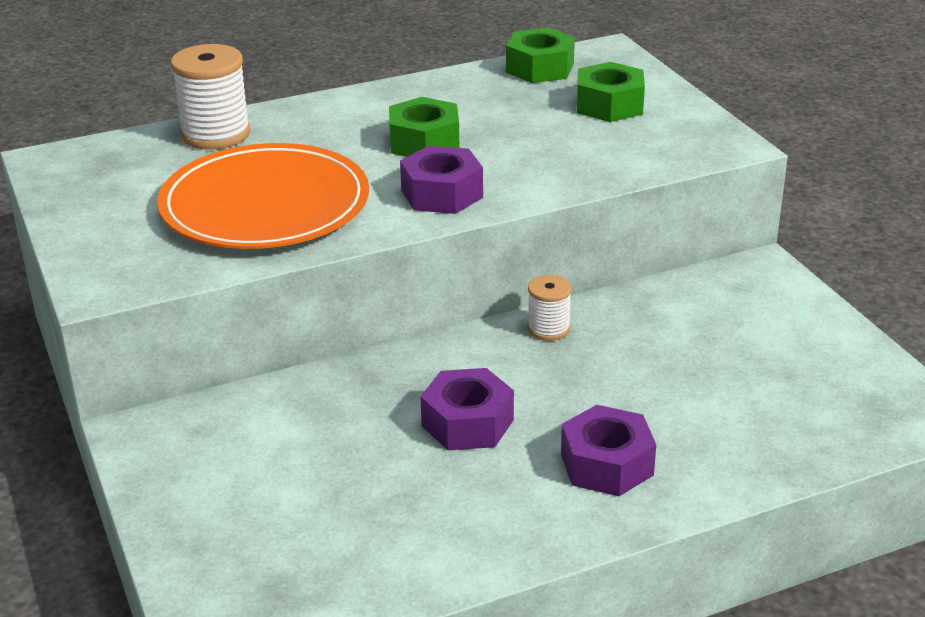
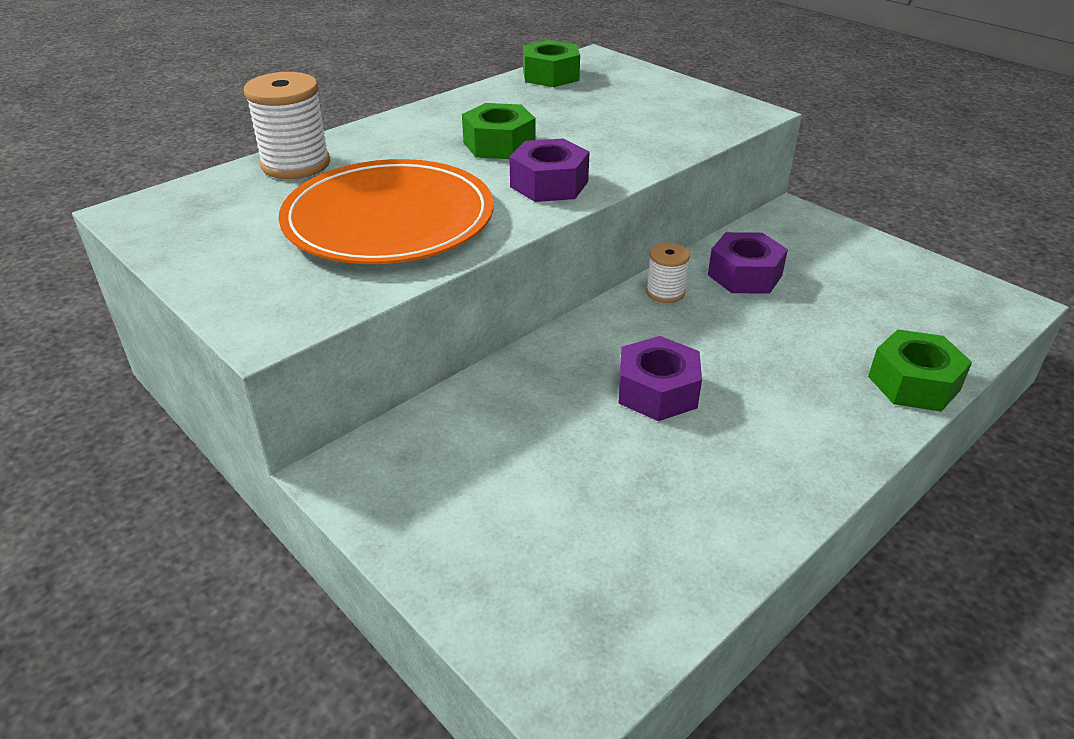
camera: 20 degrees left, 5 degrees up
purple nut [561,405,656,496] -> purple nut moved to [708,232,788,294]
green nut [577,62,645,122] -> green nut moved to [868,330,972,412]

